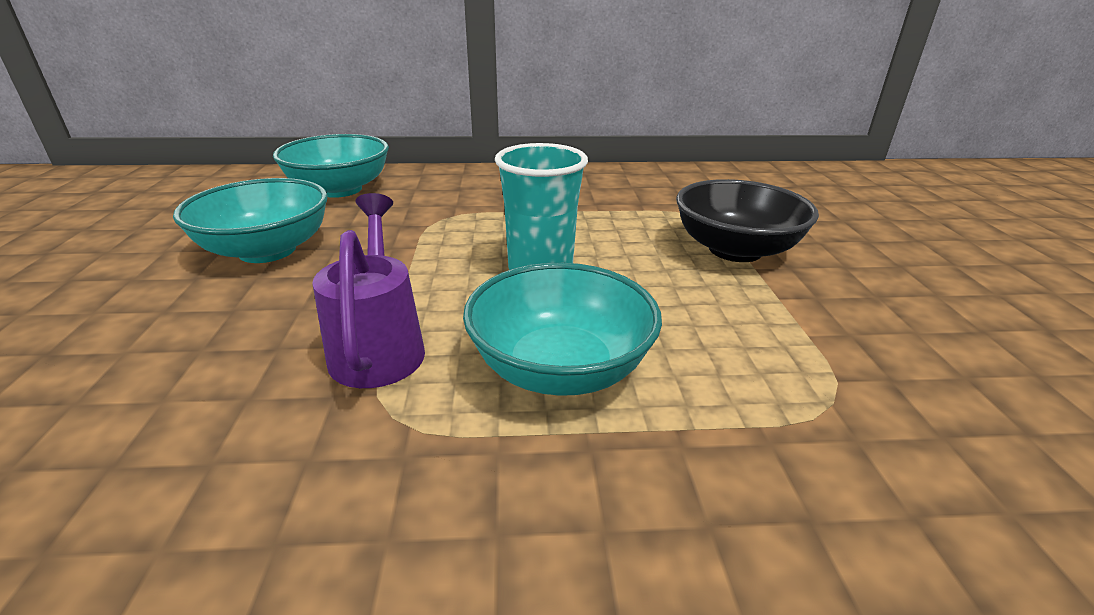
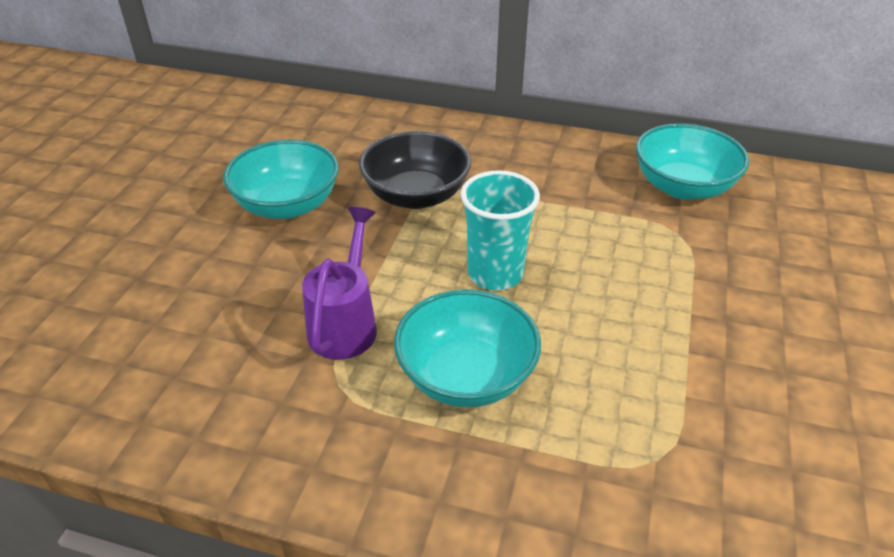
camera: 20 degrees right, 10 degrees up
turquoise bowl [273,134,389,198] -> turquoise bowl moved to [636,124,749,200]
black bowl [676,179,819,262] -> black bowl moved to [359,131,471,209]

